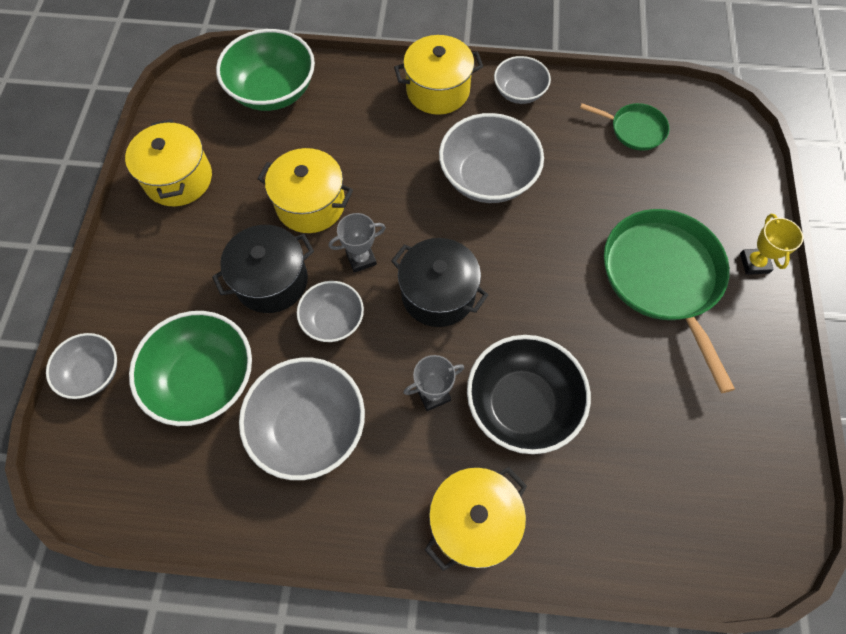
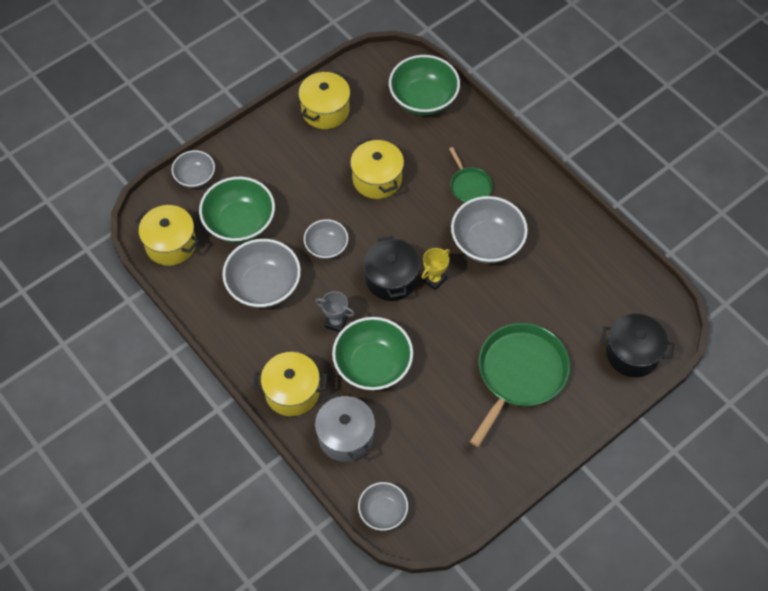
camera: 45 degrees right, 5 degrees down
black pot [212,225,314,313] -> black pot moved to [601,314,674,377]
grey trophy [329,213,386,273] -> none
yellow pot [394,35,483,115] -> yellow pot moved to [135,205,199,266]
black bowl [467,335,591,454] -> green bowl [332,317,413,391]
grey bowl [494,56,551,104] -> grey bowl moved to [358,482,408,531]
green pan [580,103,670,151] -> green pan moved to [449,147,493,203]
yellow trophy [740,214,803,275] -> yellow trophy moved to [422,248,450,290]
none -> grey pot [315,392,375,462]

